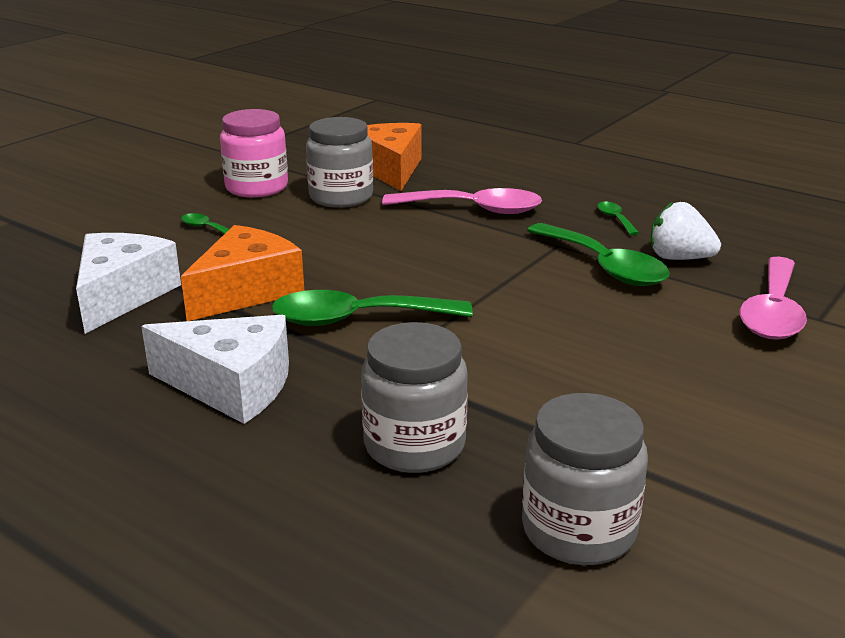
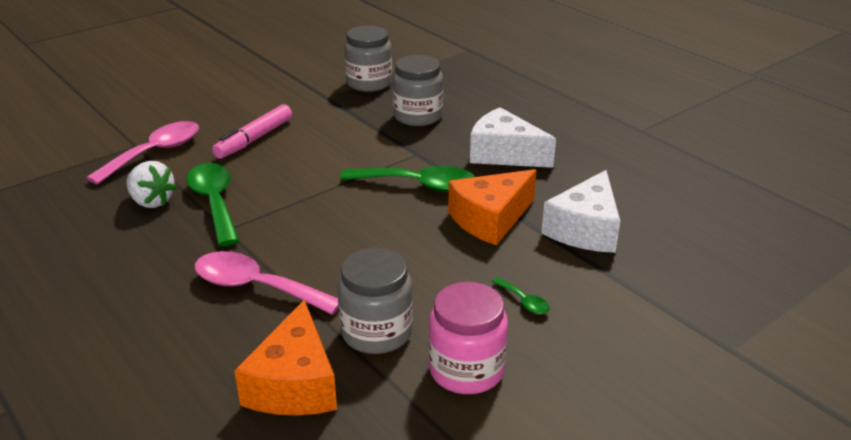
camera: 165 degrees left, 5 degrees up
green spoon [597,202,639,235] -> none
none -> pink marker [212,104,292,159]

